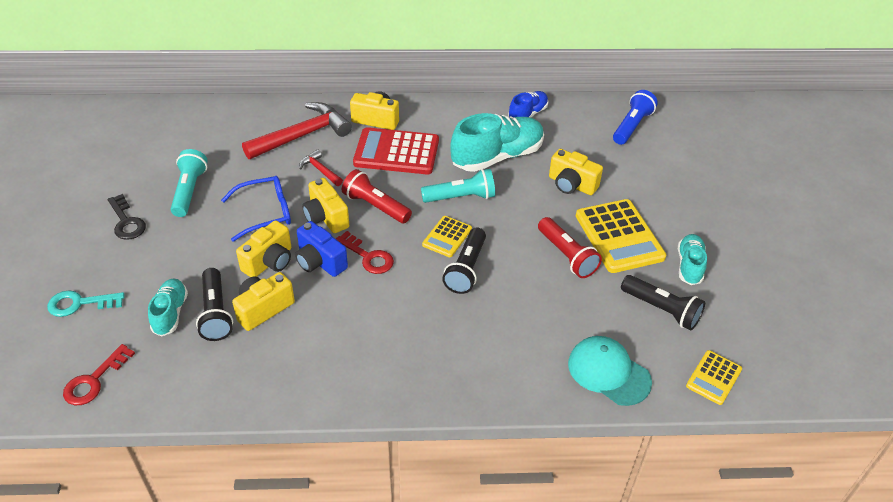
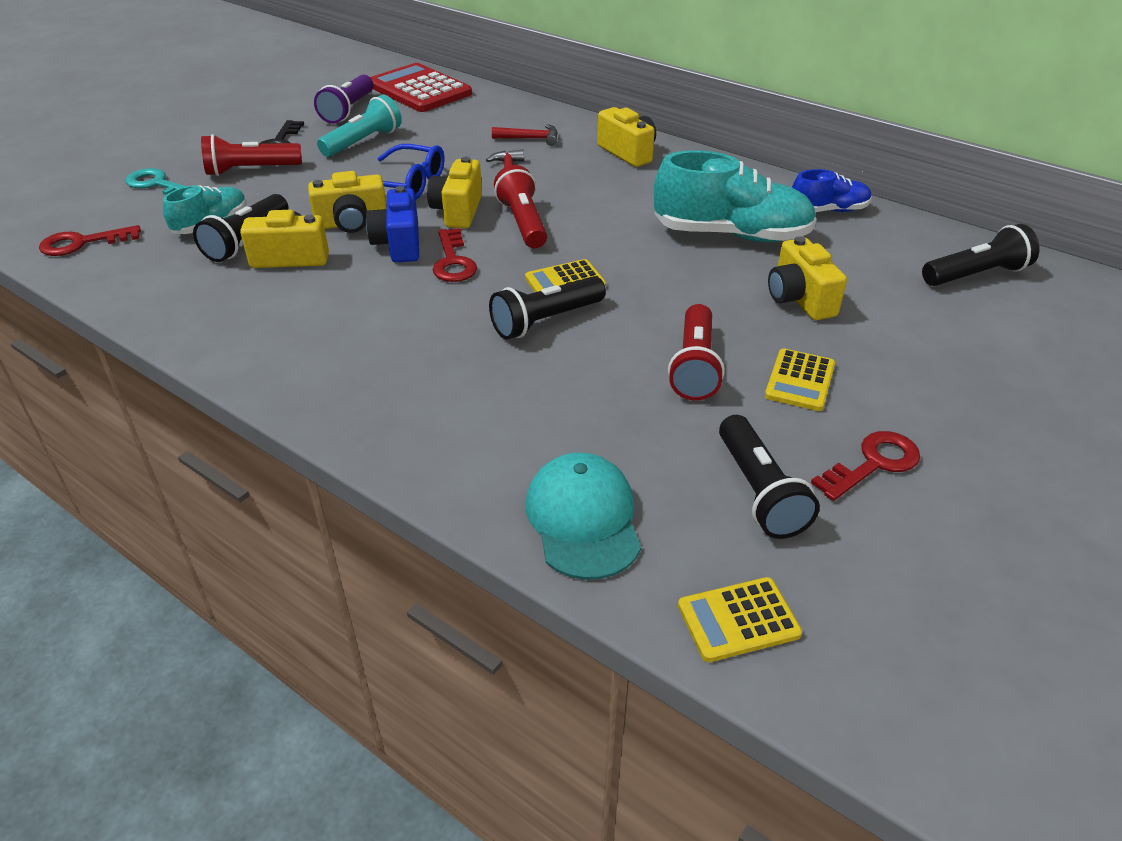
camera: 40 degrees right, 5 degrees down
red hammer [242,102,352,159] -> red hammer [492,124,558,146], size x0.48
red calculator [353,127,439,174] -> red calculator moved to [370,63,472,112]
turquoise flashlight [421,169,495,203] -> none
yellow calculator [576,199,667,273] -> yellow calculator [765,348,835,411], size x0.54
blue flashlight [613,90,658,145] -> black flashlight [922,224,1040,286]
turquoise shoe [678,234,707,285] -> red key [811,431,920,501]
none -> red flashlight [201,134,302,176]
none -> purple flashlight [314,75,374,123]

